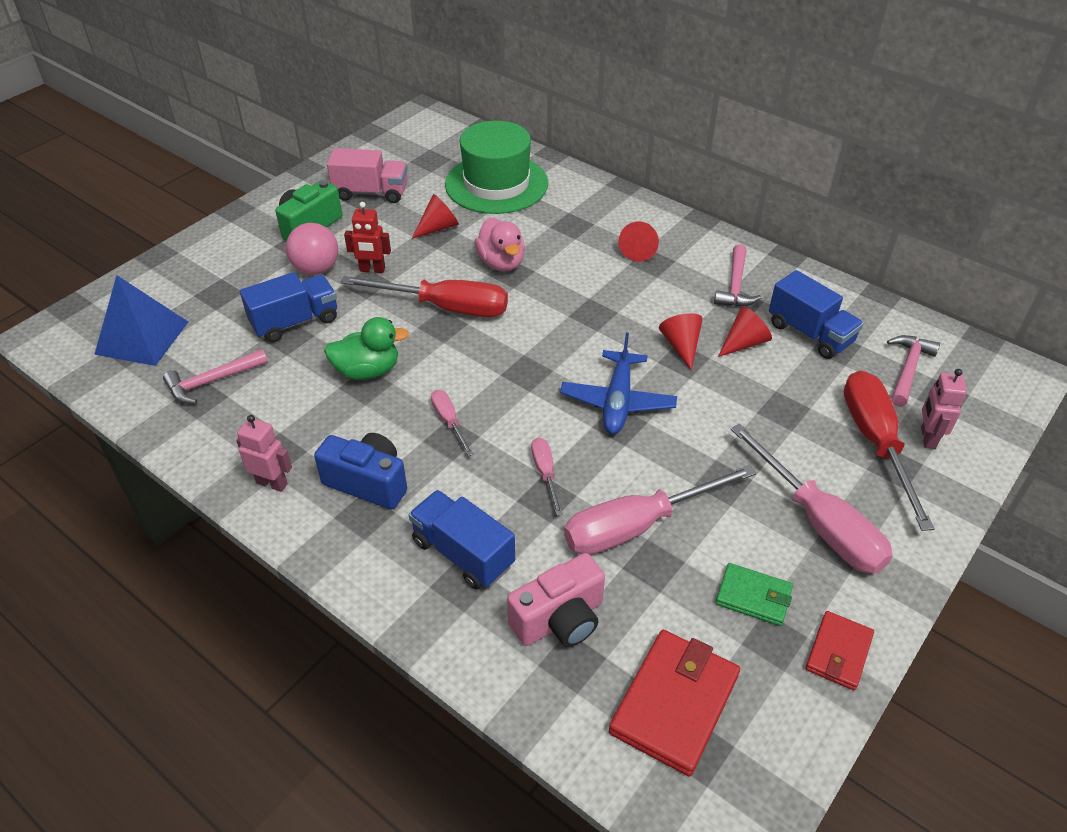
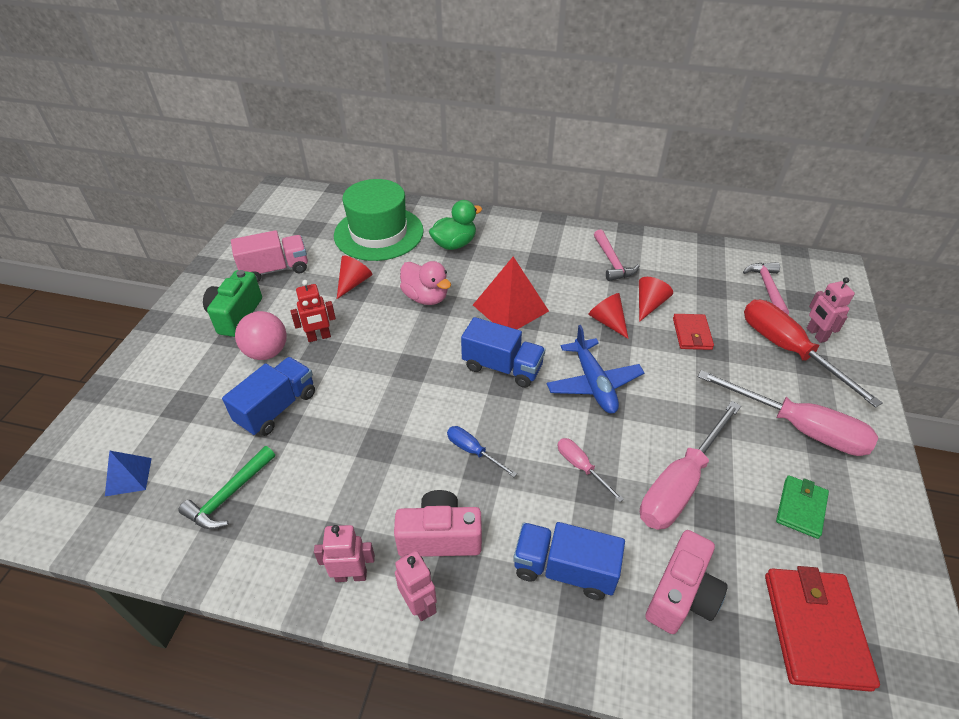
camera: 25 degrees left, 0 degrees up
blue pyramid [94,275,188,366] -> blue pyramid [105,450,152,496], size x0.55
pink hammer [163,349,268,404] -> green hammer [178,446,275,529]
blue camera [314,433,407,509] -> pink camera [394,490,482,557]
green duck [324,317,409,380] -> green duck moved to [429,200,482,250]
red screwdriver [340,276,508,317] -> none
pink screwdriver [431,390,473,456] -> blue screwdriver [447,426,517,477]
red cone [619,221,659,262] -> none
green wallet [716,563,793,626] -> green wallet turned 60 degrees counterclockwise [776,475,829,539]
blue truck [769,270,863,359] -> blue truck moved to [461,317,546,388]
red wallet [806,611,874,690] -> red wallet moved to [673,314,714,350]
none -> pink robot [395,551,437,621]
none -> red pyramid [473,257,549,329]

